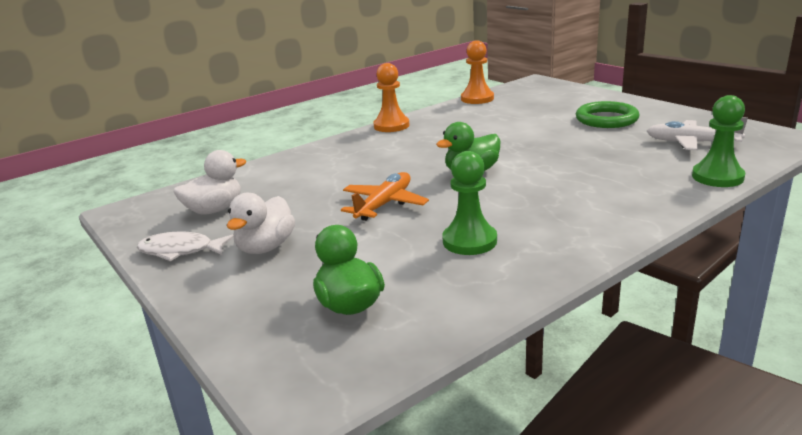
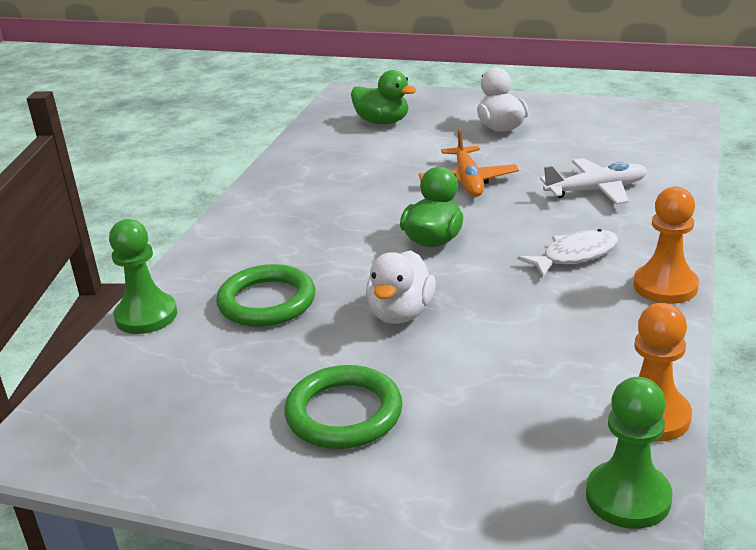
camera: 145 degrees right, 5 degrees up
white fish [137,231,234,261] -> white fish moved to [517,229,618,277]
white duck [173,150,246,215] -> white duck moved to [366,250,436,324]
green pawn [442,151,497,255] -> green pawn moved to [586,377,672,529]
white plane [647,117,748,150] -> white plane moved to [540,158,647,205]
none -> green ring [216,264,316,327]

